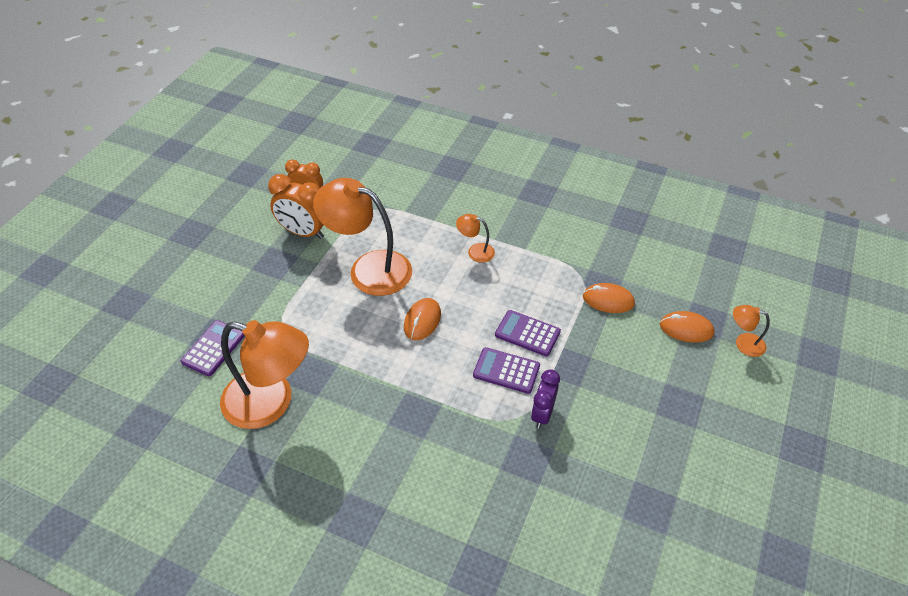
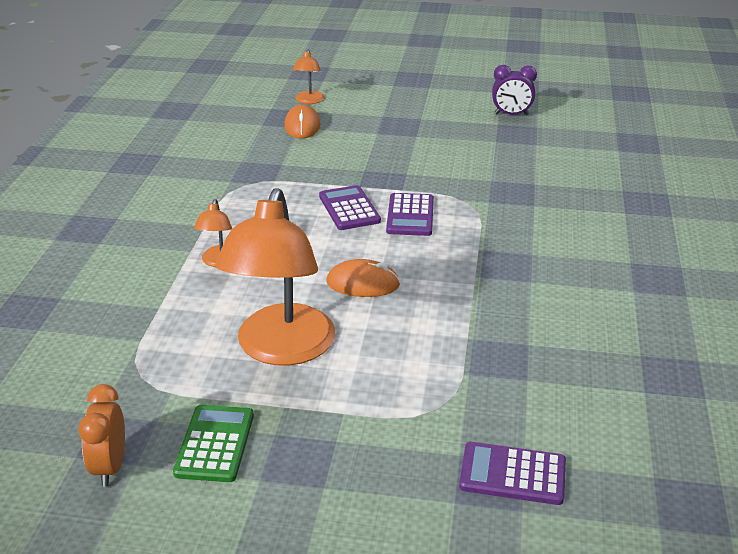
camera: 105 degrees left, 15 degrees down
orange lamp [220,320,309,429] -> none
orange clock [268,174,324,239] -> green calculator [173,405,254,482]
purple calculator [495,310,561,356] -> purple calculator turned 150 degrees clockwise [319,185,381,230]
purple clock [531,369,560,429] -> purple clock moved to [492,65,537,116]
orange mouse [583,283,635,313] -> none

